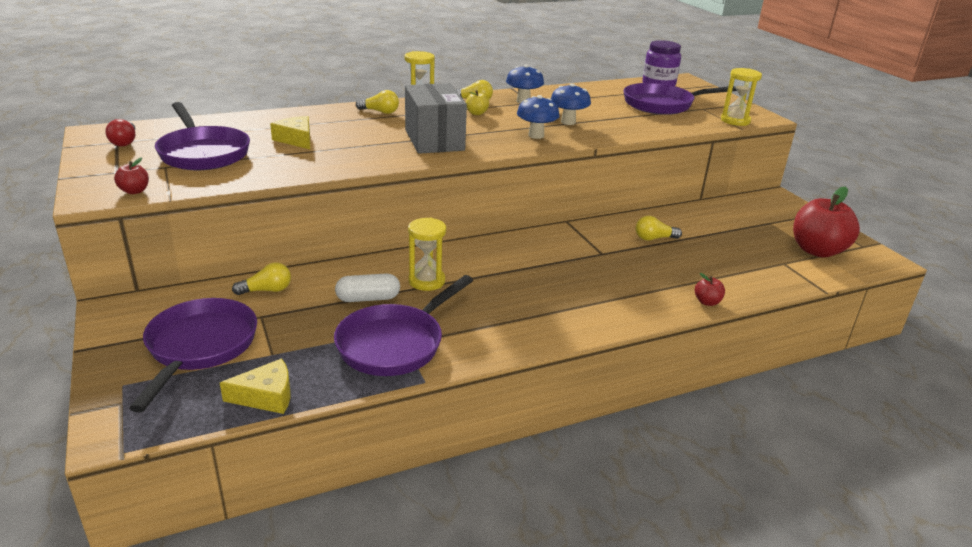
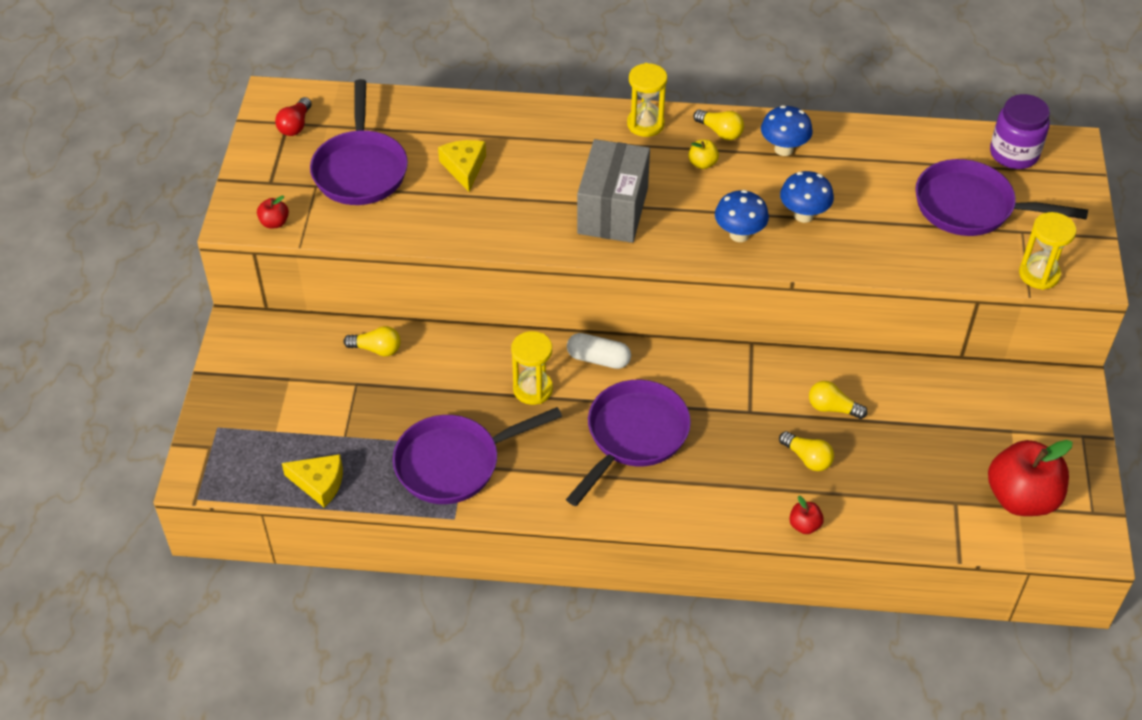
camera: 30 degrees right, 20 degrees up
purple pan [129,298,257,413] -> purple pan moved to [566,380,691,506]
white capsule [335,273,400,302] -> white capsule moved to [567,333,631,369]
yellow light bulb [356,90,399,114] -> yellow light bulb moved to [779,431,834,471]

